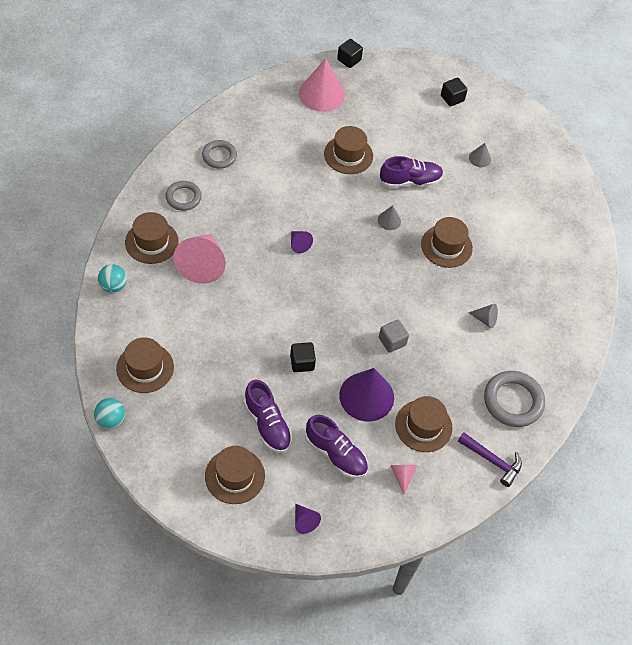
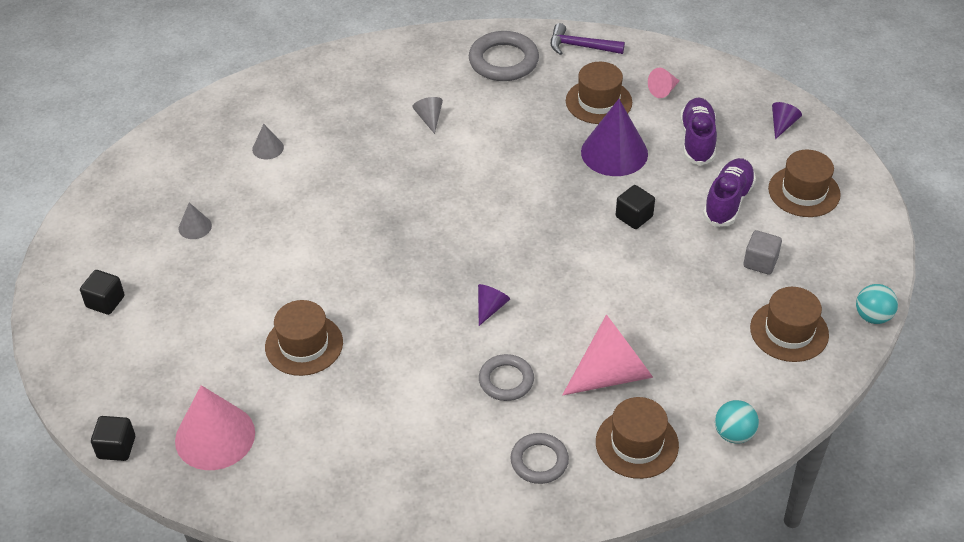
camera: 120 degrees left, 10 degrees down
grey ring [202,140,237,169] -> grey ring moved to [479,354,534,401]
grey cone [378,205,401,230] -> grey cone moved to [252,124,284,159]
purple shoe [379,156,443,188] -> none
grey cube [379,320,409,353] -> grey cube moved to [743,230,782,275]
brown hat [421,217,473,268] -> none
purple hammer [458,432,522,487] -> purple hammer turned 75 degrees counterclockwise [551,23,625,55]

